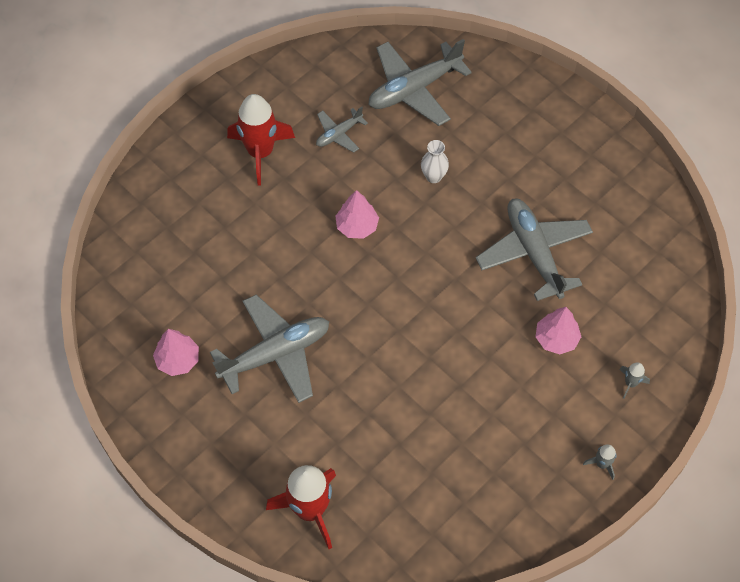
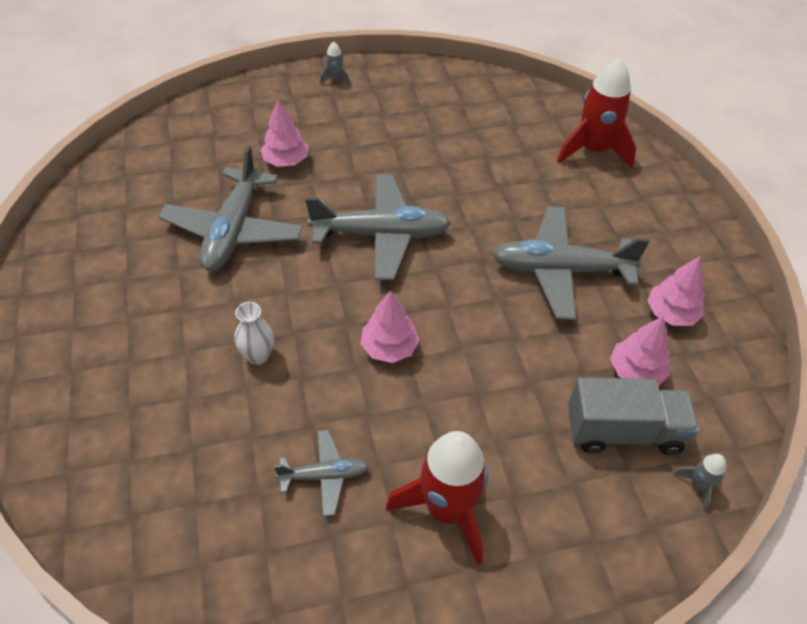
camera: 150 degrees left, 10 degrees down
grey plane [369,39,472,126] -> grey plane moved to [305,175,451,280]
grey rocket [619,362,650,399] -> grey rocket moved to [673,454,726,511]
none -> grey truck [568,377,699,455]
none -> pink tree [610,316,671,386]

